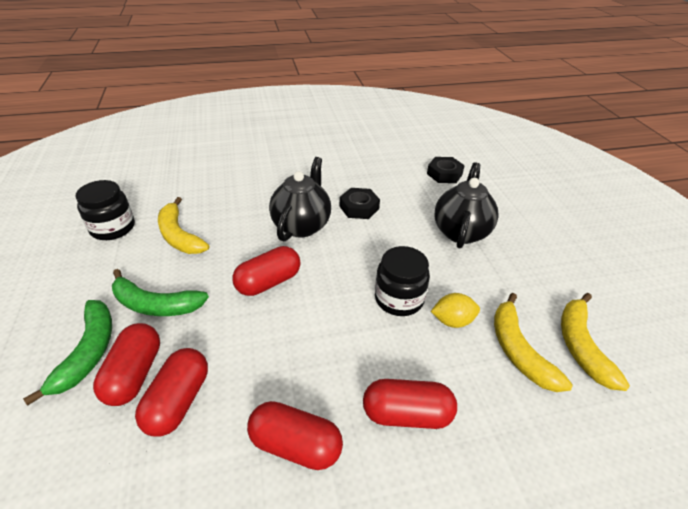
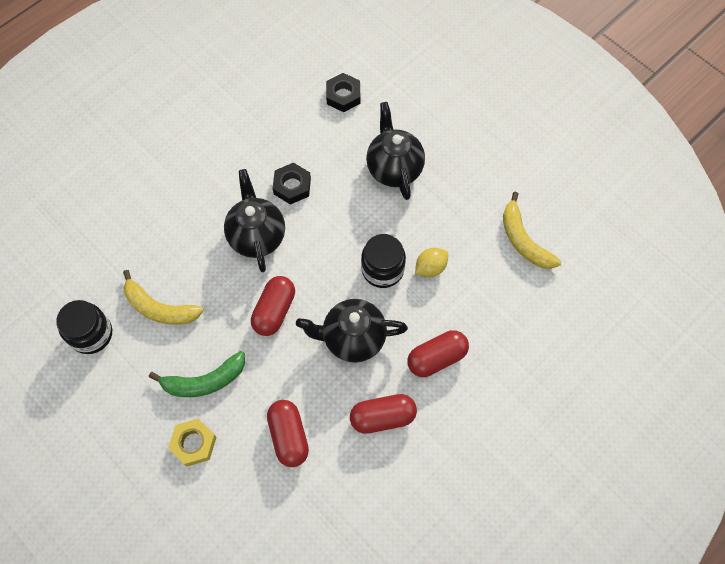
camera: 30 degrees left, 25 degrees up
green banana [23,300,112,405] -> yellow nut [168,419,217,466]
red capsule [93,323,160,406] -> none
yellow banana [494,293,573,392] -> none
none -> black teapot [296,299,408,363]

